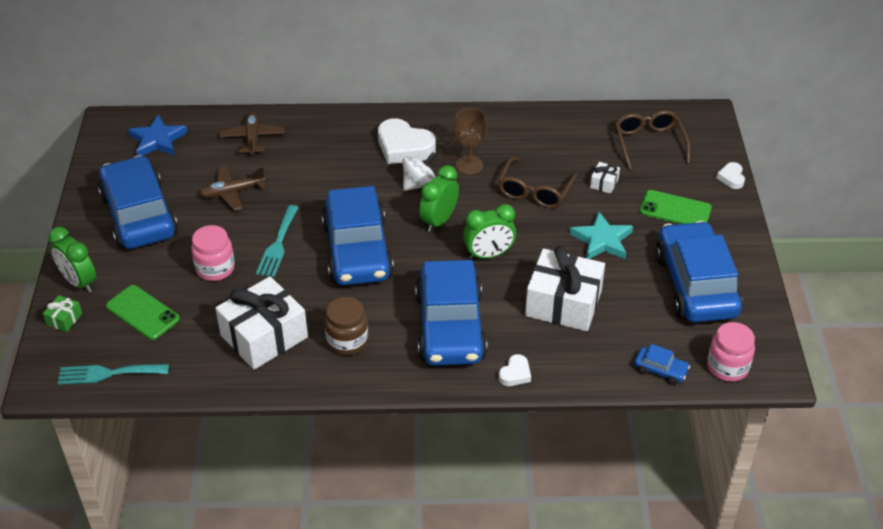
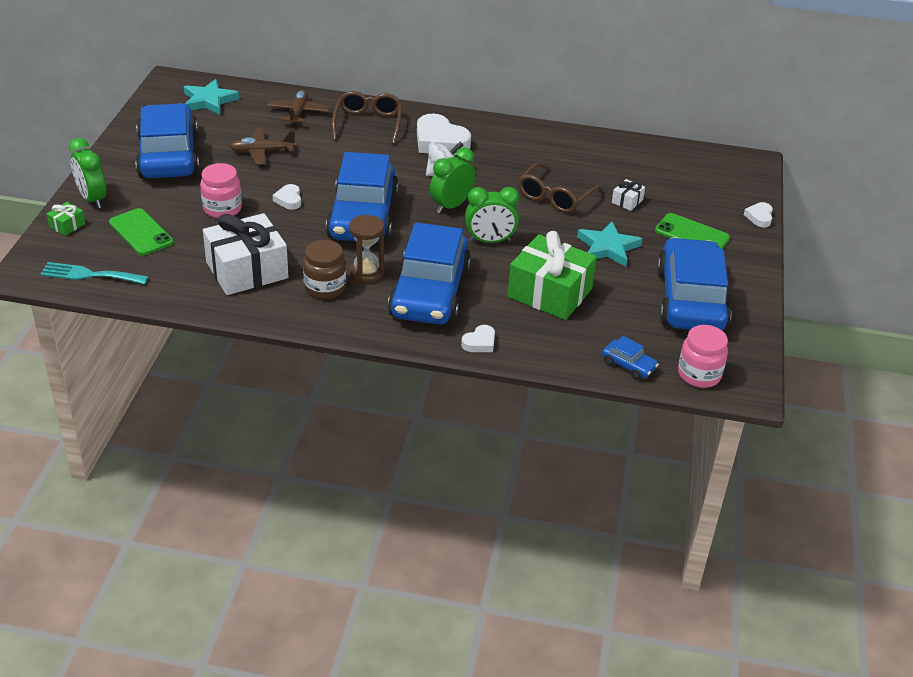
camera: 10 degrees right, 5 degrees down
blue star [128,114,188,156] -> turquoise star [183,79,239,115]
turquoise fork [256,205,299,277] -> white heart [272,184,301,210]
brown goblet [454,108,487,175] -> none
white gift [525,246,605,331] -> green gift [508,231,597,320]
brown glasses [615,110,690,170] -> brown glasses moved to [332,91,402,144]
none -> brown hourglass [349,215,384,283]

